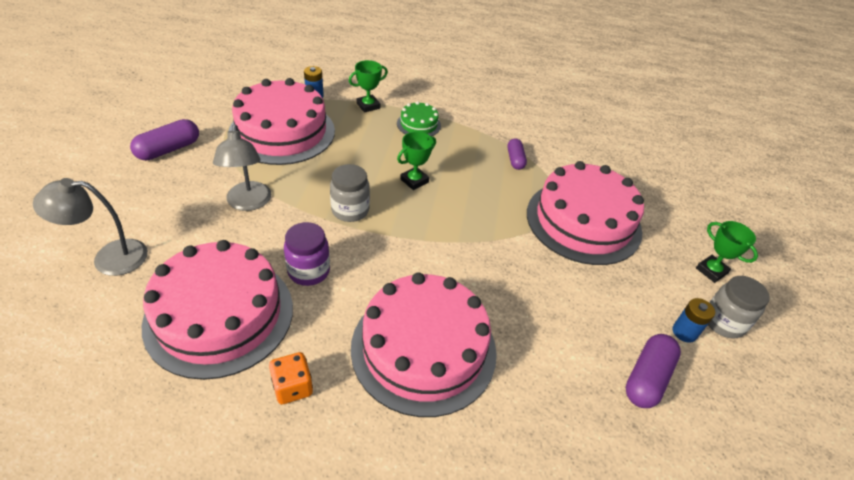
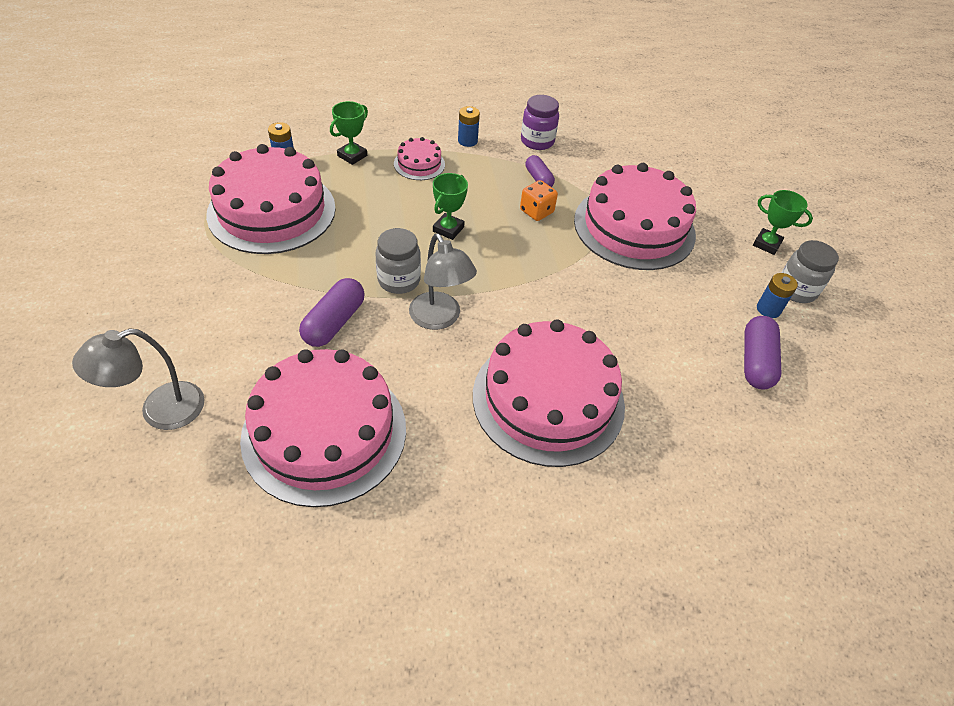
camera: 20 degrees left, 5 degrees up
purple capsule [130,119,199,160] -> purple capsule moved to [299,278,365,347]
grey lamp [213,124,271,211] -> grey lamp moved to [409,233,477,330]
orange dice [269,352,313,404] -> orange dice moved to [520,180,558,221]
purple jar [284,222,330,286] -> purple jar moved to [521,95,559,150]
green cake [397,101,441,136] -> pink cake [394,137,445,180]
none -> blue battery [458,106,480,147]

